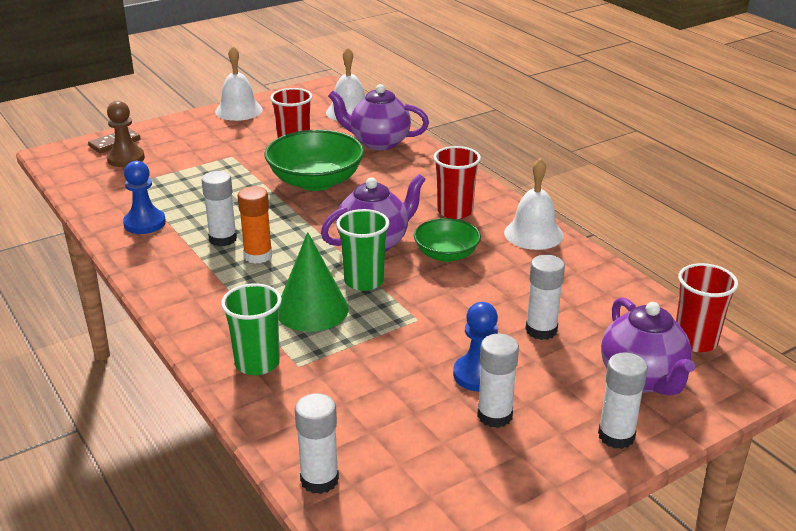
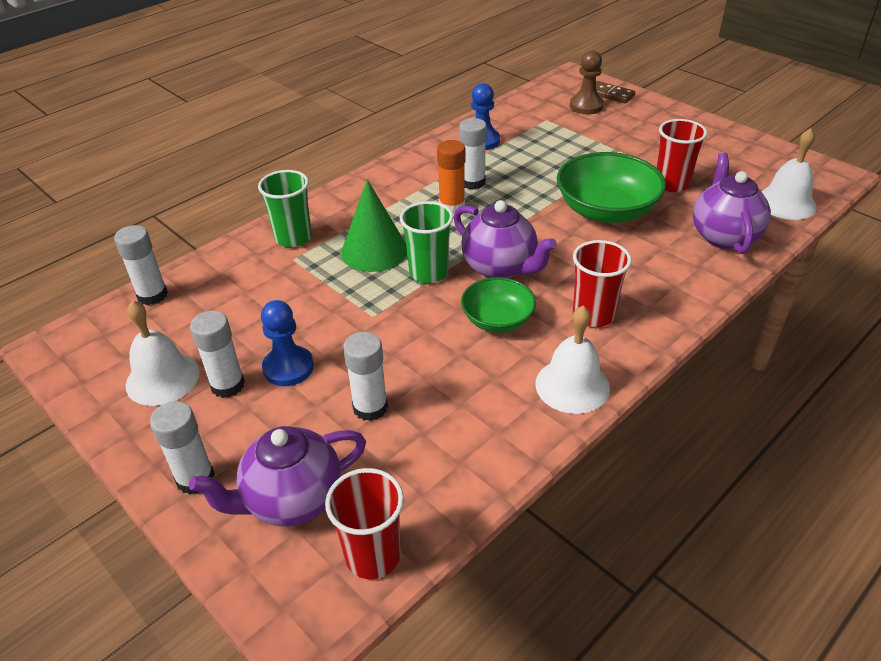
camera: 80 degrees right, 10 degrees up
white bell [215,46,263,121] -> white bell moved to [126,300,199,406]

